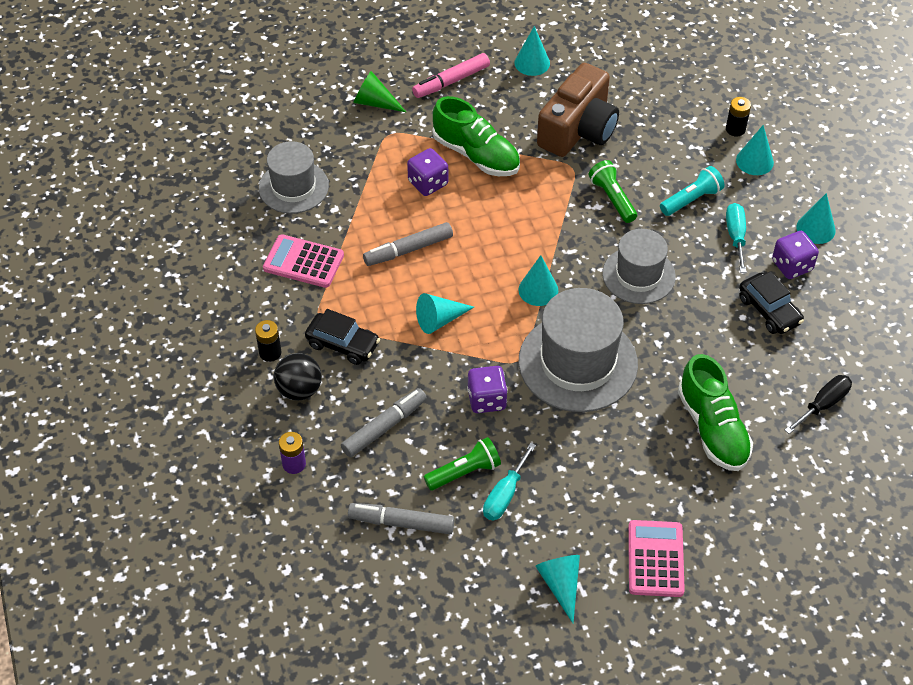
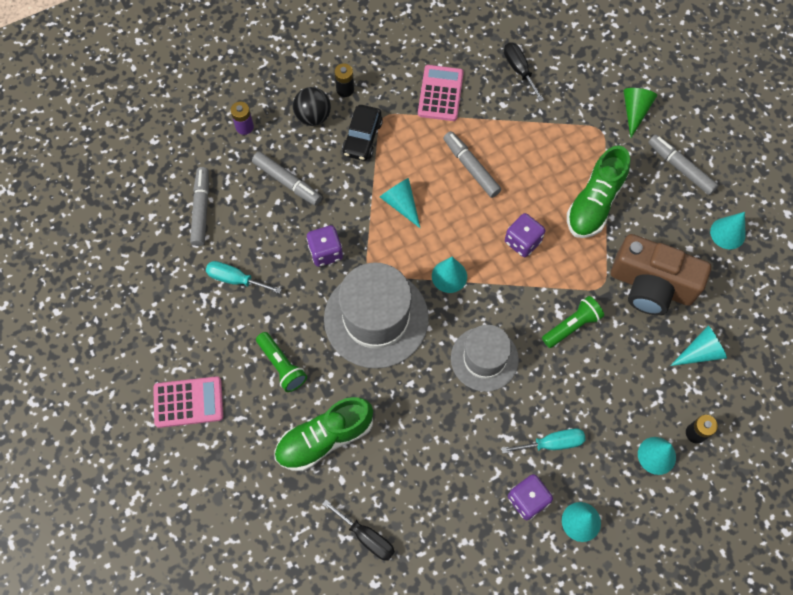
camera: 80 degrees right, 15 degrees up
grey hat [259,141,329,214] -> black screwdriver [504,42,544,101]
purple dice [407,148,448,196] -> purple dice moved to [505,213,545,257]
pink marker [412,53,490,98] -> grey marker [648,134,719,195]
green flashlight [424,437,501,490] -> green flashlight moved to [256,332,307,392]
turquoise cone [535,555,580,623] -> turquoise cone moved to [670,326,727,366]
turquoise flashlight [660,166,725,216] -> none
black car [739,271,804,334] -> none

